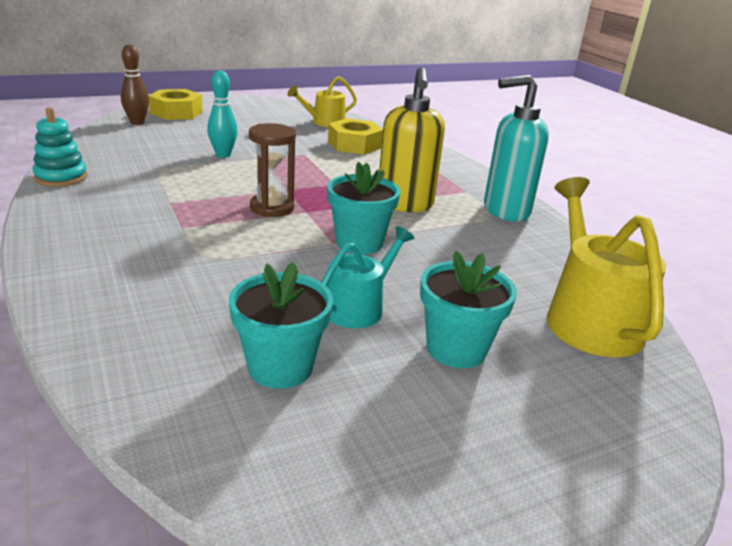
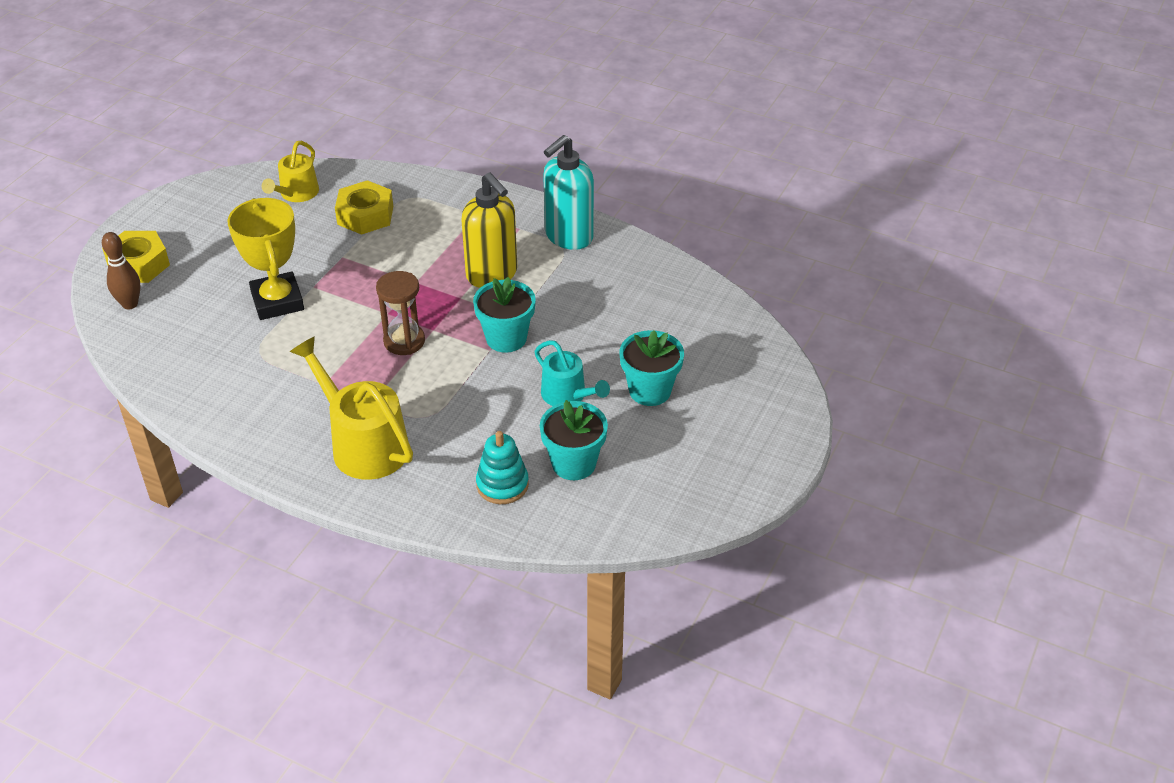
camera: 35 degrees left, 15 degrees up
turquoise stacking toy [33,107,87,187] -> turquoise stacking toy moved to [476,431,529,504]
turquoise bowling pin [207,70,237,158] -> yellow trophy [227,198,304,320]
turquoise watering can [321,226,414,328] -> turquoise watering can turned 135 degrees clockwise [534,340,610,406]
yellow watering can [547,177,666,358] -> yellow watering can moved to [290,336,413,480]

